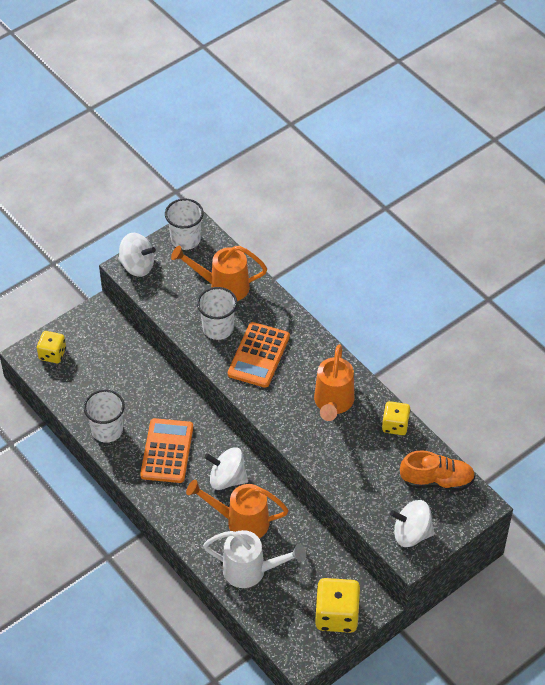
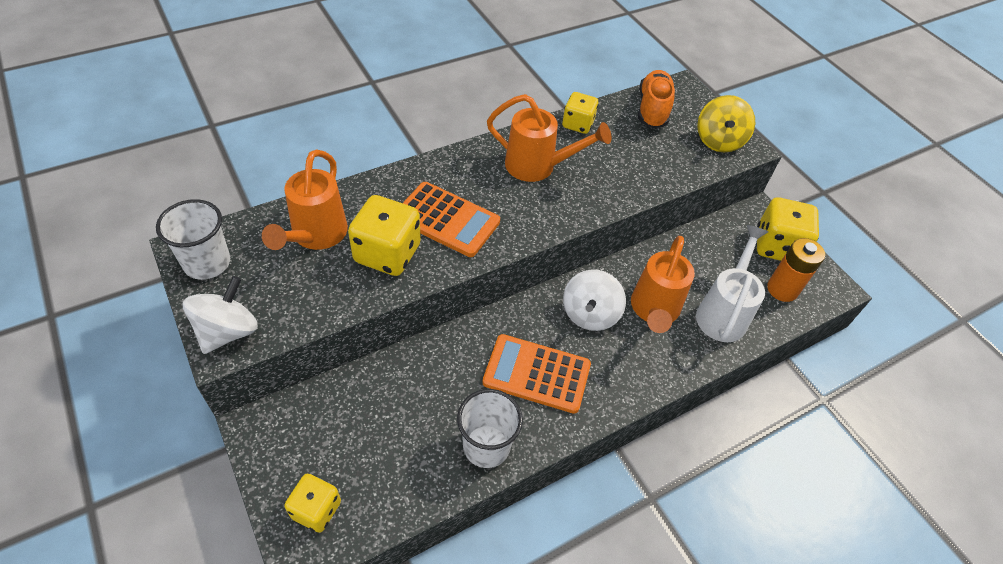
camera: 85 degrees left, 0 degrees up
white cup [197,287,237,340] -> yellow dice [348,195,421,276]
white spinning top [390,500,435,547] -> yellow spinning top [697,95,755,152]
none -> orange battery [767,238,825,302]

